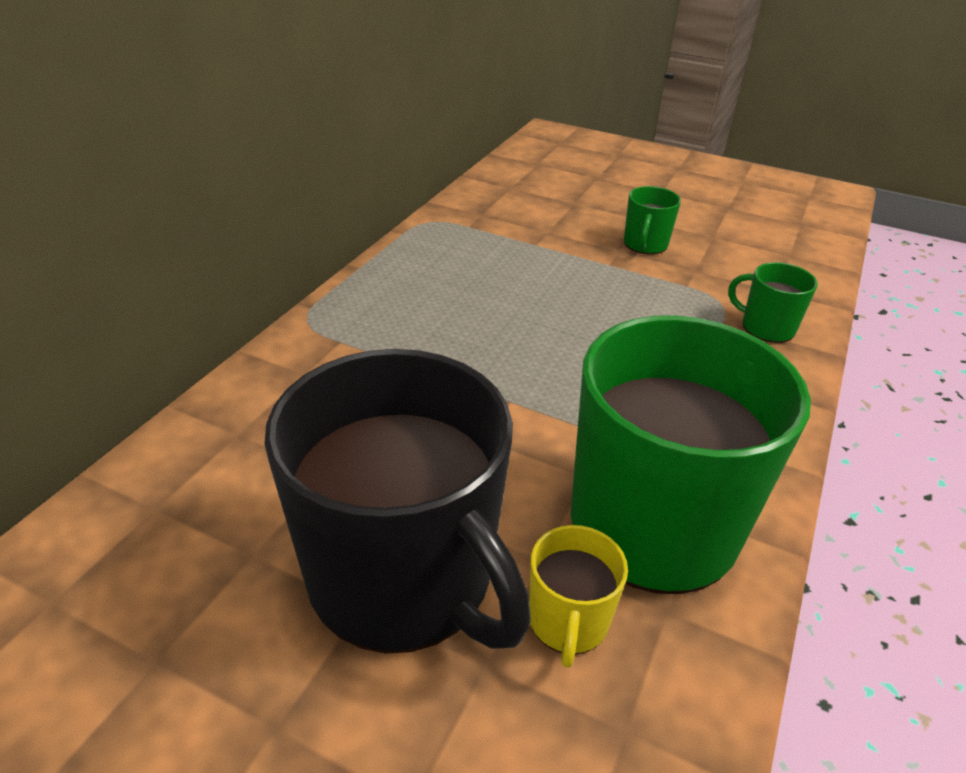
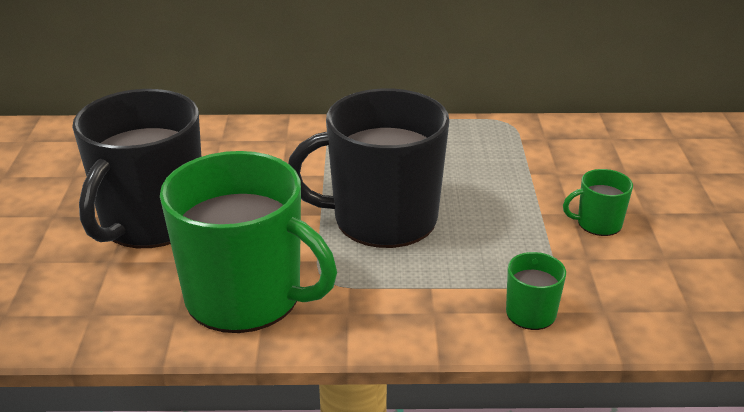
camera: 65 degrees right, 5 degrees down
yellow mug [529,525,628,668] -> none
none -> black mug [288,88,449,248]

